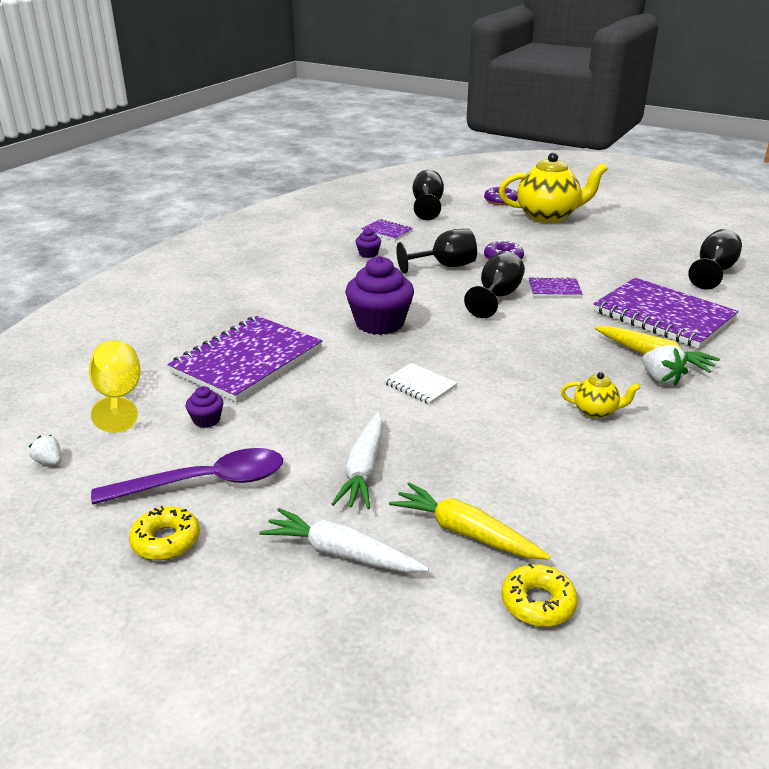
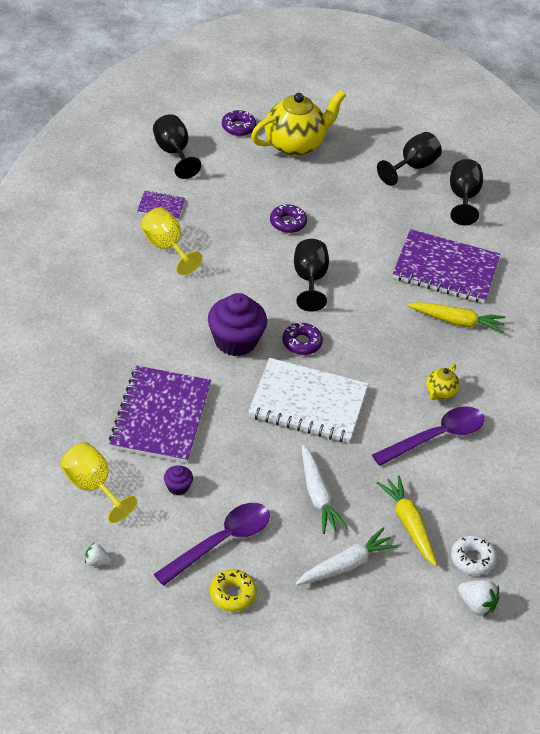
camera: 30 degrees left, 15 degrees up
white carrot [259,508,429,573] -> white carrot turned 150 degrees clockwise [295,528,398,585]
purple cupcake [355,228,381,258] -> yellow goblet [141,207,203,275]
white notebook [384,363,457,404] -> white notebook [248,358,368,443], size x2.20
yellow carrot [389,483,551,560] -> yellow carrot turned 60 degrees clockwise [377,476,437,567]
black goblet [396,229,477,274] -> black goblet moved to [377,132,442,186]
yellow donut [501,563,578,627] -> white donut [451,535,497,575]
purple notebook [529,277,582,297] -> none
yellow teapot [561,372,641,419] -> yellow teapot turned 135 degrees clockwise [426,364,459,400]
white strawberry [642,345,688,386] -> white strawberry moved to [458,580,500,617]
none -> purple donut [282,323,323,355]
none -> purple spoon [372,406,484,466]

